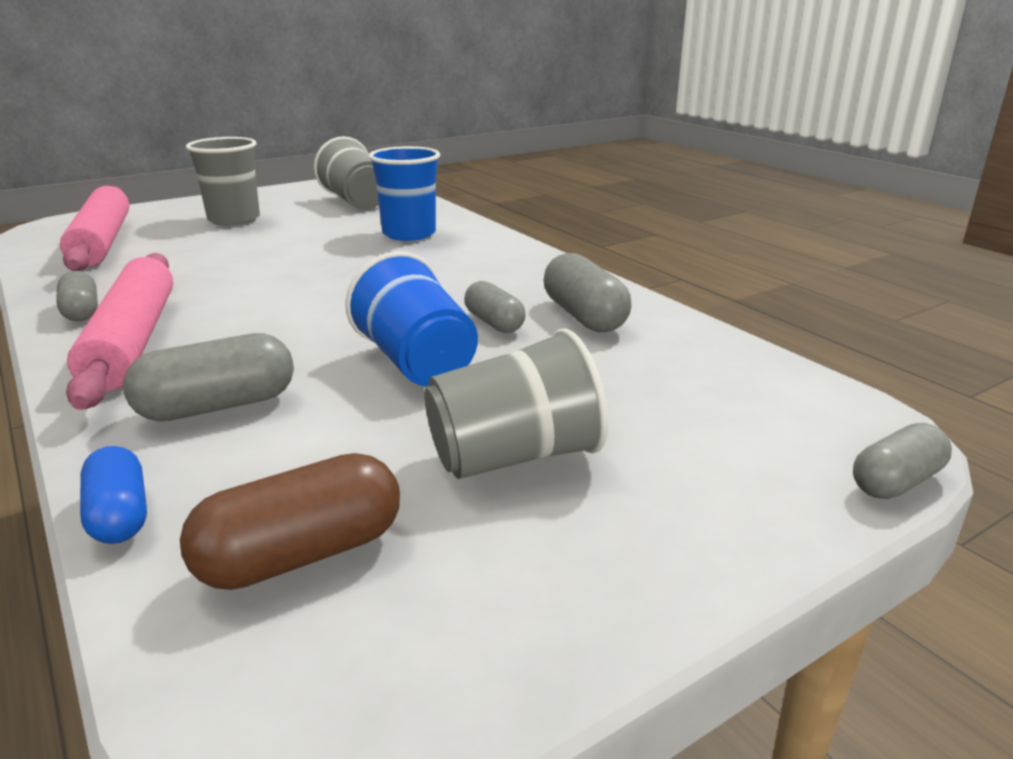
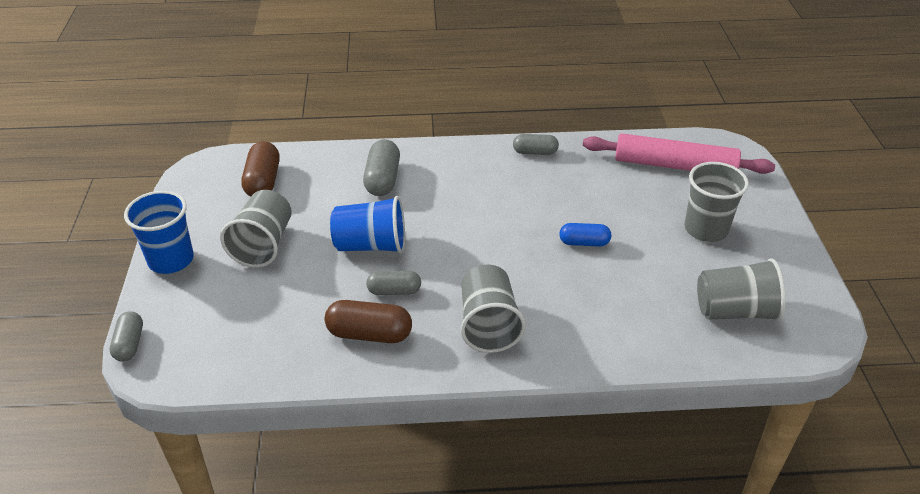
camera: 120 degrees right, 15 degrees up
pink rolling pin [66,253,173,410] -> none
blue capsule [80,446,147,544] -> blue capsule moved to [559,223,611,247]
blue cup [368,146,440,241] -> blue cup moved to [124,191,194,274]
grey capsule [544,253,631,332] -> brown capsule [325,300,412,343]
none -> grey cup [461,264,526,353]

